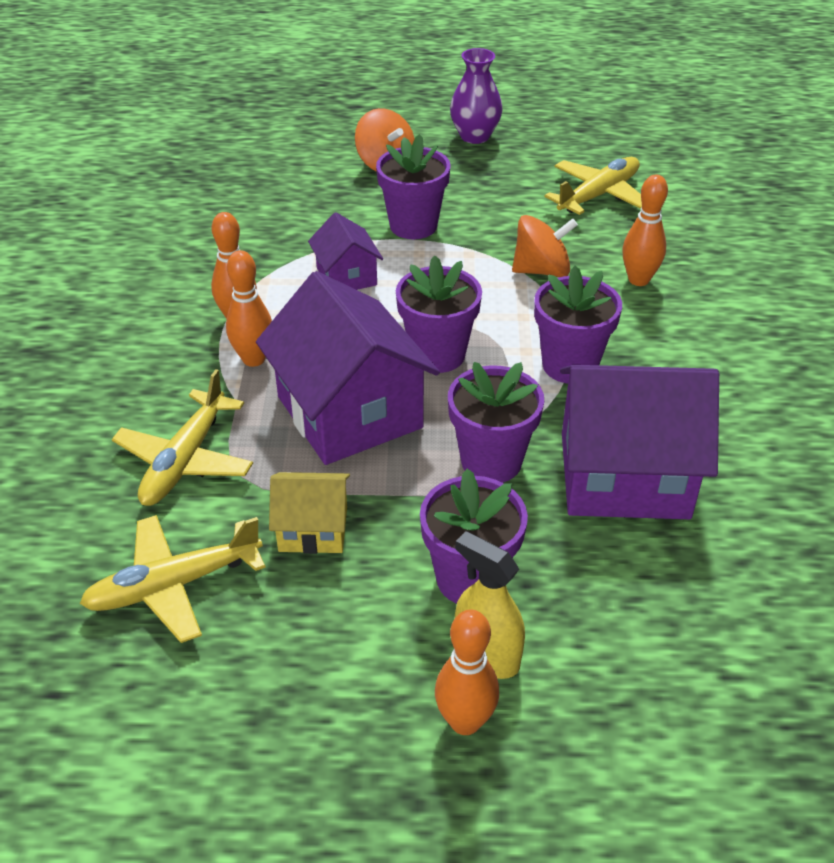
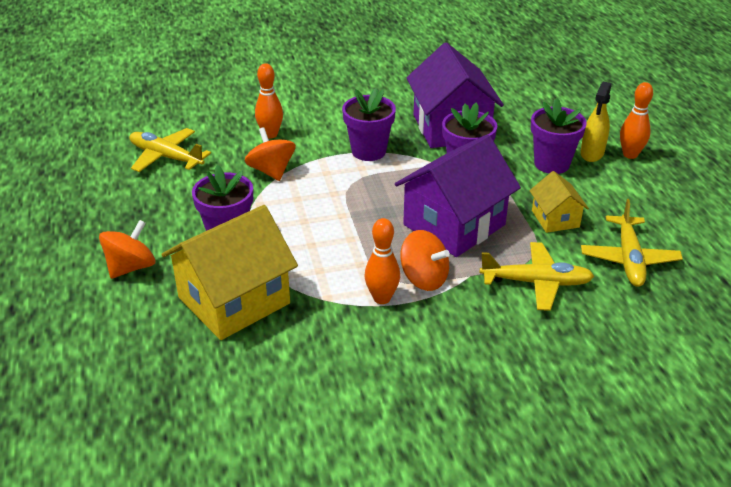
camera: 105 degrees left, 5 degrees down
yellow plane [79,515,266,643] -> yellow plane turned 45 degrees clockwise [581,199,683,287]
orange bowling pin [226,250,272,367] -> orange spinning top [400,230,450,291]
purple house [308,212,383,290] -> none
purple flower pot [396,255,482,373] -> none
purple vase [450,48,502,144] -> none
none -> yellow house [161,205,298,340]

